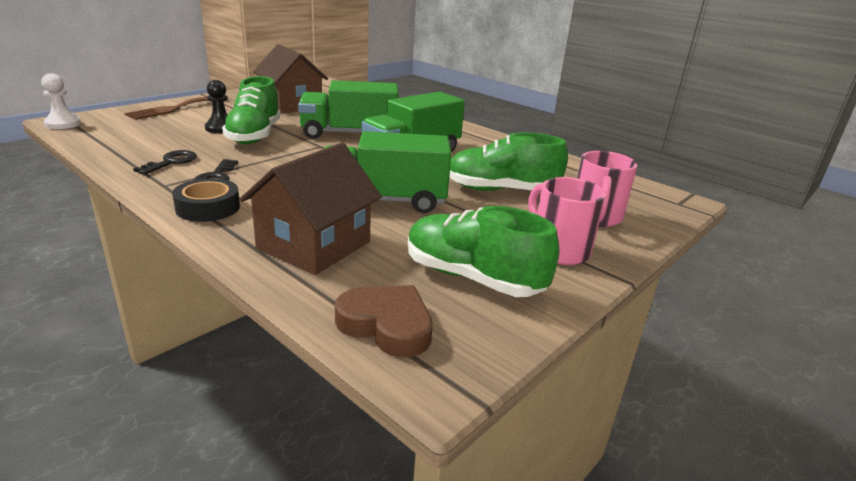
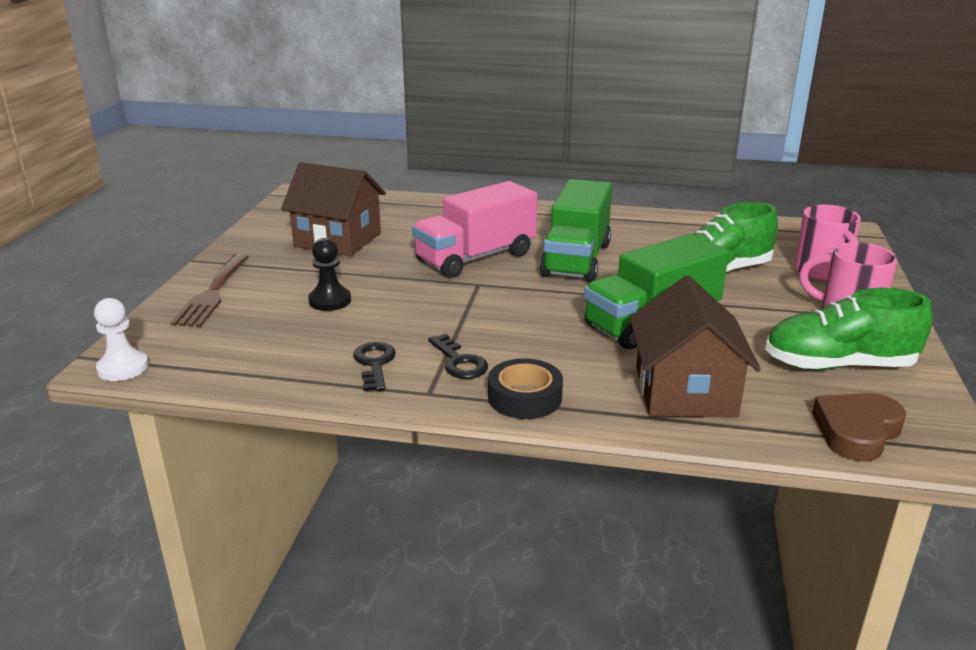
camera: 30 degrees left, 0 degrees up
green shoe [222,76,281,144] -> none
green truck [298,80,399,139] -> pink truck [412,181,538,278]
brown heart [335,285,433,357] -> brown heart turned 45 degrees counterclockwise [812,393,907,462]

